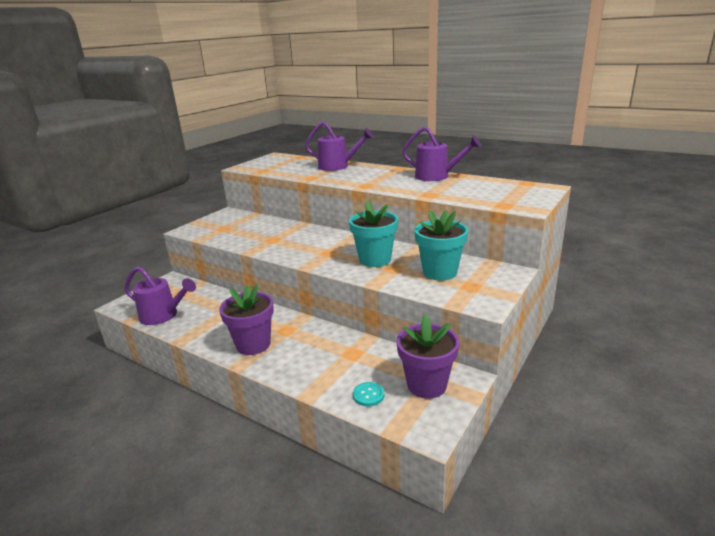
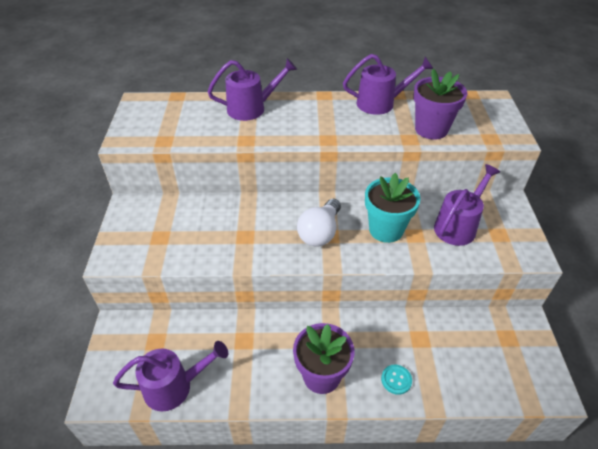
camera: 35 degrees left, 20 degrees up
turquoise button [353,382,384,406] -> turquoise button moved to [381,365,412,395]
purple flower pot [397,314,459,399] -> purple flower pot moved to [413,69,467,140]
turquoise flower pot [415,210,468,280] -> purple watering can [434,164,500,246]
none -> white light bulb [297,199,341,247]

